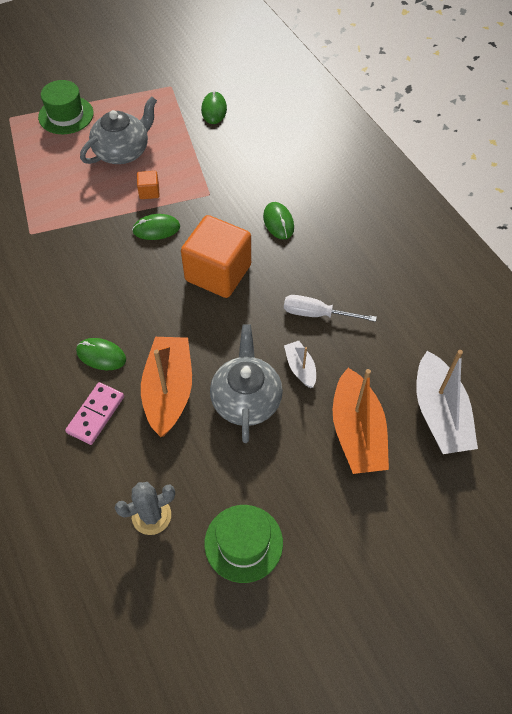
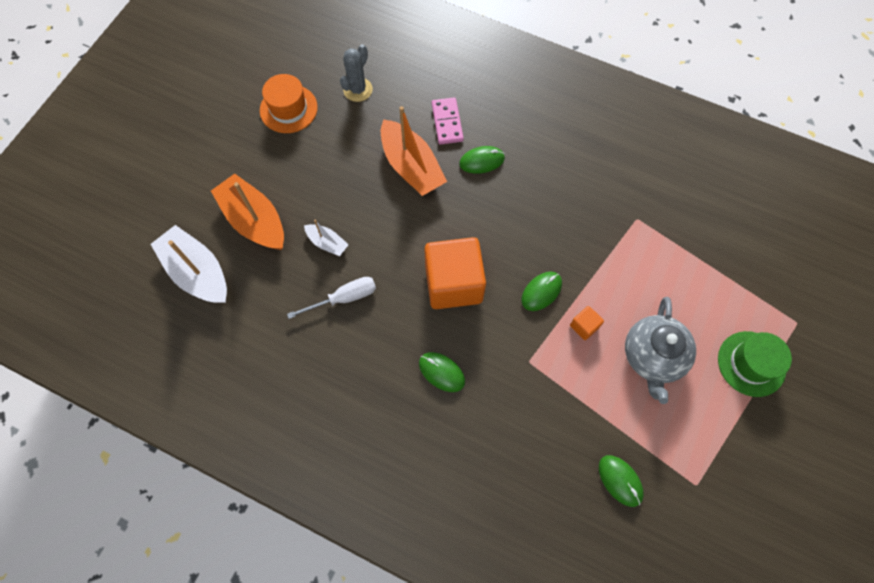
camera: 145 degrees right, 10 degrees up
green hat [204,505,283,583] -> orange hat [260,74,318,133]
grey teapot [210,325,283,443] -> none

